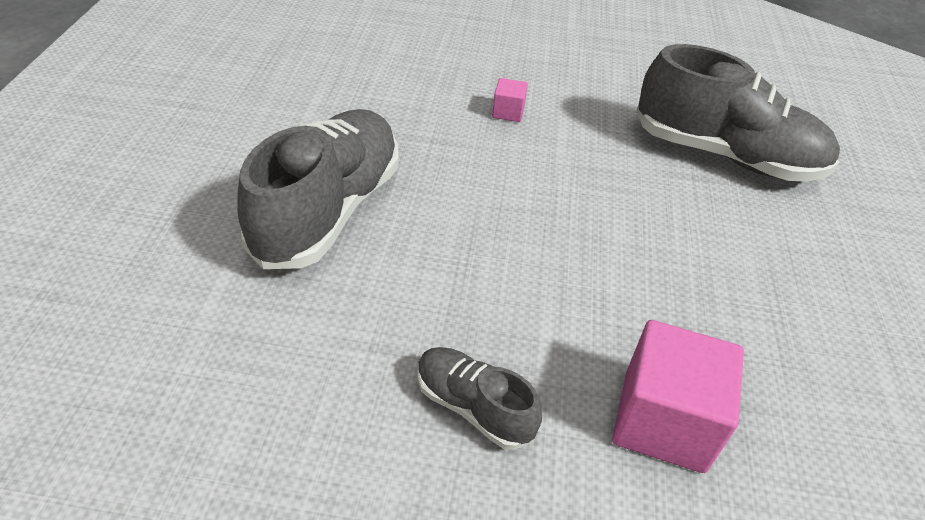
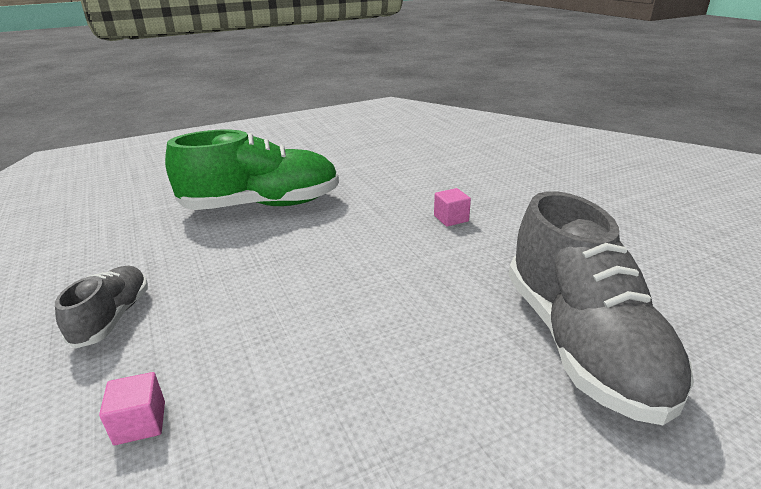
camera: 60 degrees right, 15 degrees down
grey shoe [237,109,399,269] -> green shoe [165,130,339,210]
pink cube [612,320,744,473] -> pink cube [99,372,165,445], size x0.47

